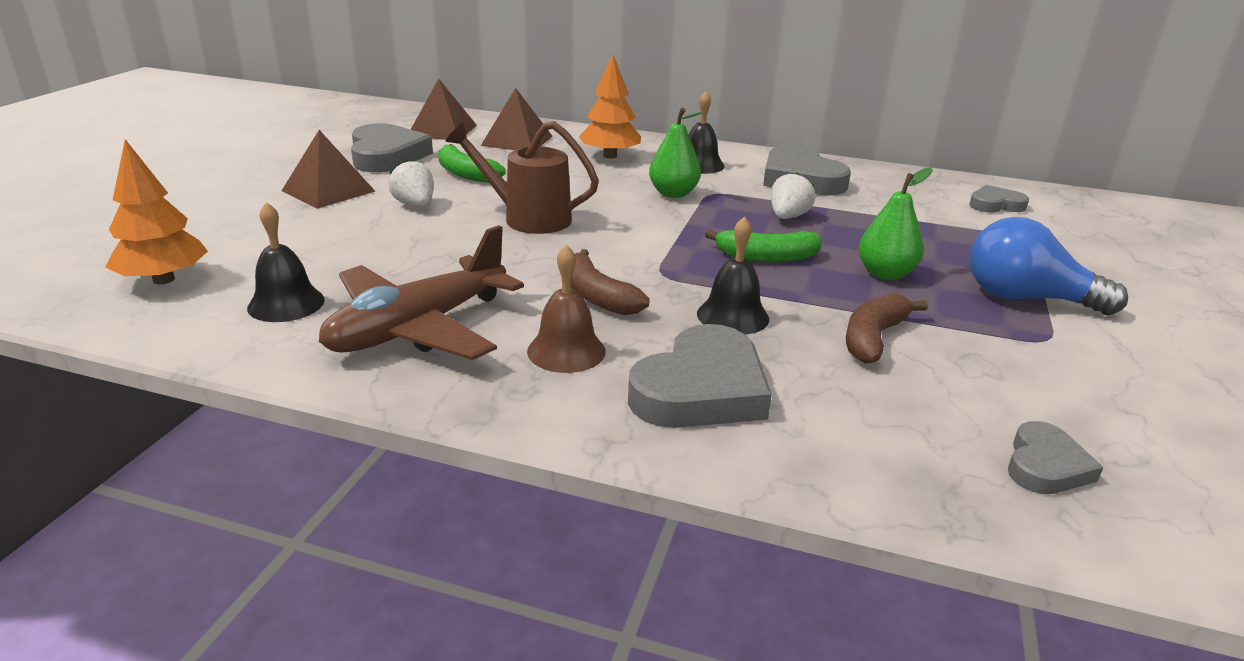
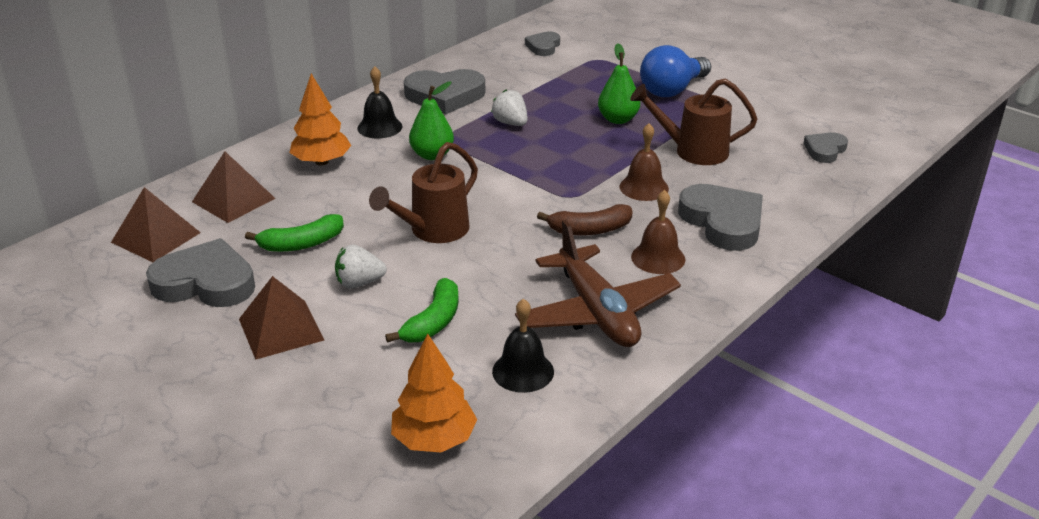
camera: 65 degrees left, 5 degrees up
black bell [697,216,769,335] -> brown bell [620,123,669,201]
green banana [705,229,822,262] -> green banana moved to [385,278,459,343]
brown banana [846,293,928,363] -> brown watering can [630,78,757,165]
grey heart [1008,421,1104,494] -> grey heart turned 105 degrees counterclockwise [803,133,848,163]

